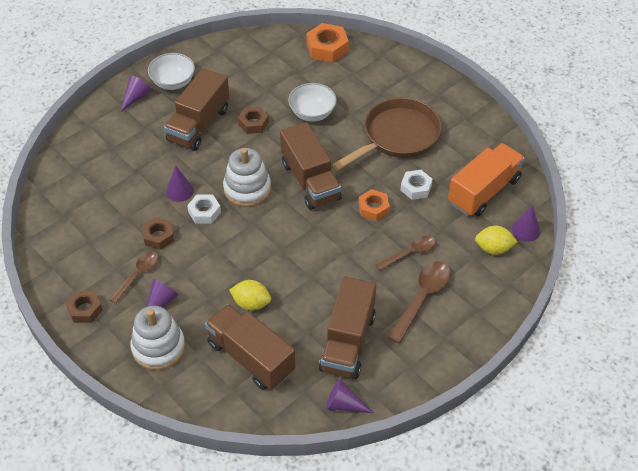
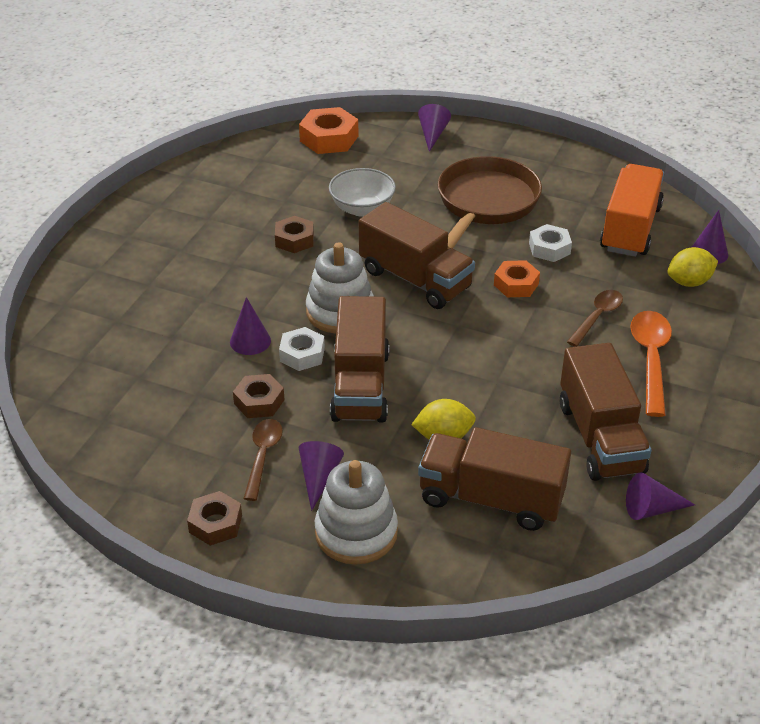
camera: 25 degrees left, 10 degrees down
purple cone [121,75,152,112] -> purple cone moved to [418,104,451,152]
white bowl [148,53,195,90] -> none
brown truck [164,68,230,151] -> brown truck moved to [330,296,389,423]
brown spoon [388,261,451,344] -> orange spoon [630,311,672,417]

